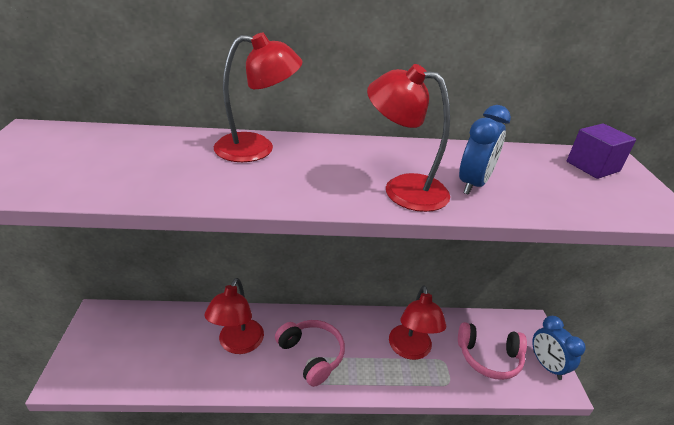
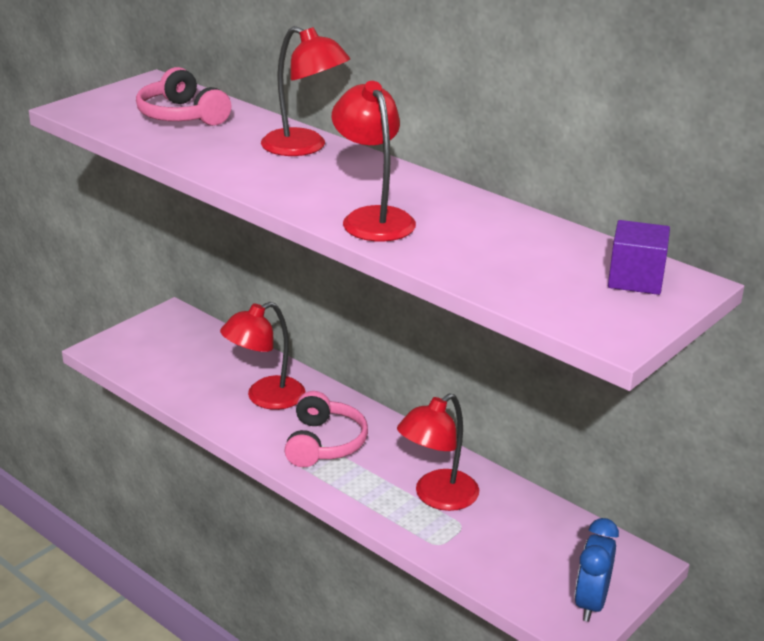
camera: 45 degrees right, 5 degrees down
pink headphones [458,322,527,380] -> pink headphones moved to [136,67,232,126]
blue clock [459,105,511,195] -> none

